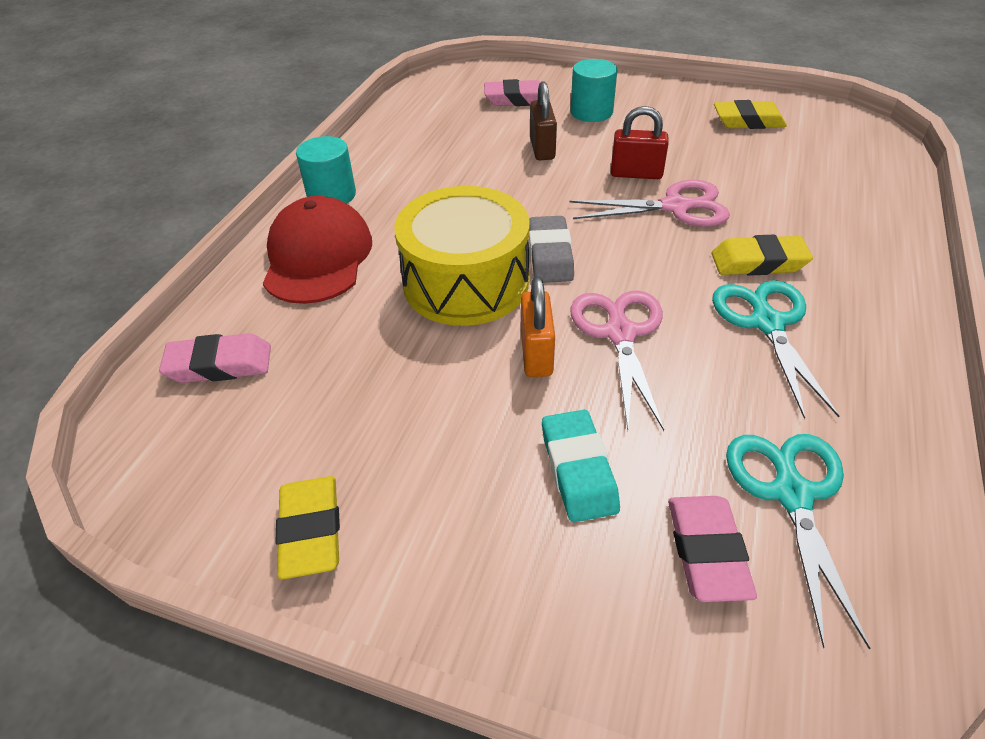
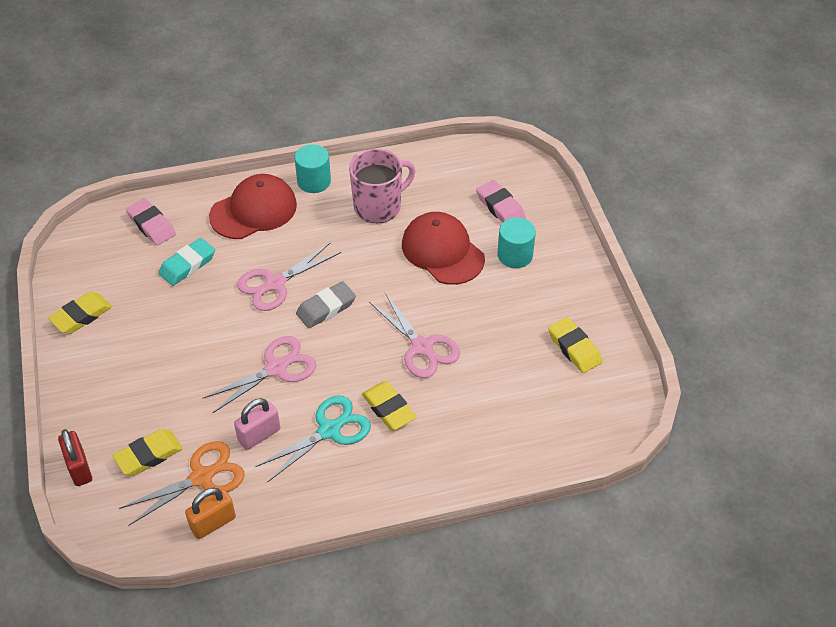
camera: 55 degrees right, 5 degrees up
yellow drum [394,186,530,326] -> pink scissors [237,243,341,311]
orange padlock [521,276,555,377] -> orange padlock moved to [185,488,236,539]
brown padlock [530,82,557,160] -> red cap [402,212,485,285]
turquoise eraser [542,410,620,522] -> turquoise eraser moved to [159,238,215,286]
red padlock [611,106,669,179] -> red padlock moved to [58,429,92,486]
pink eraser [668,496,757,602] -> yellow eraser [113,429,183,476]
turquoise scissors [726,434,870,649] -> orange scissors [119,441,245,526]
none -> pink padlock [234,398,280,450]
none -> pink mug [349,149,415,223]

